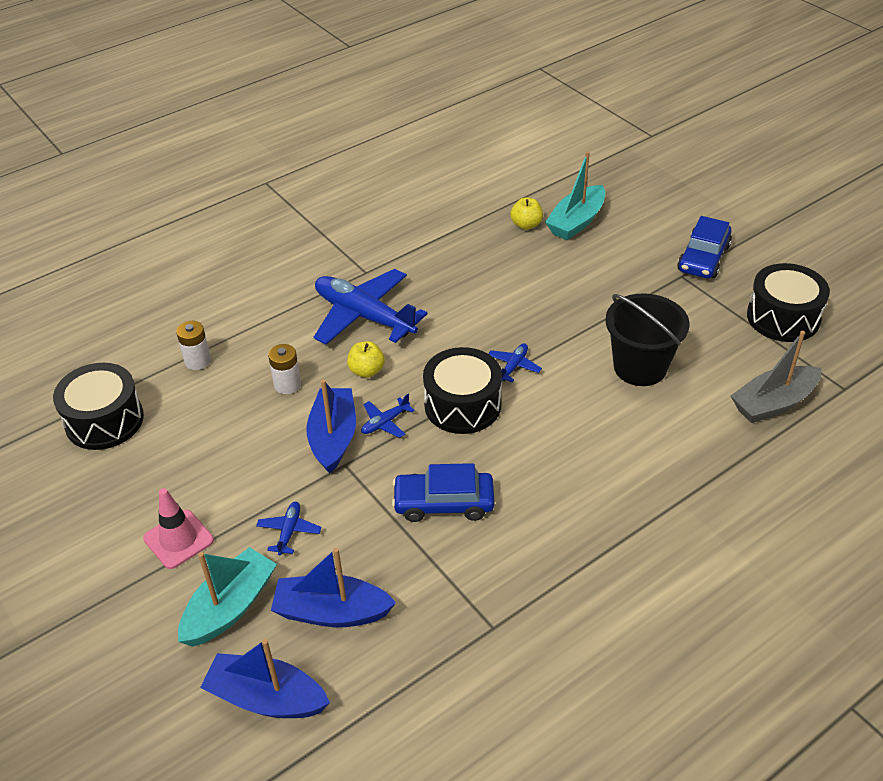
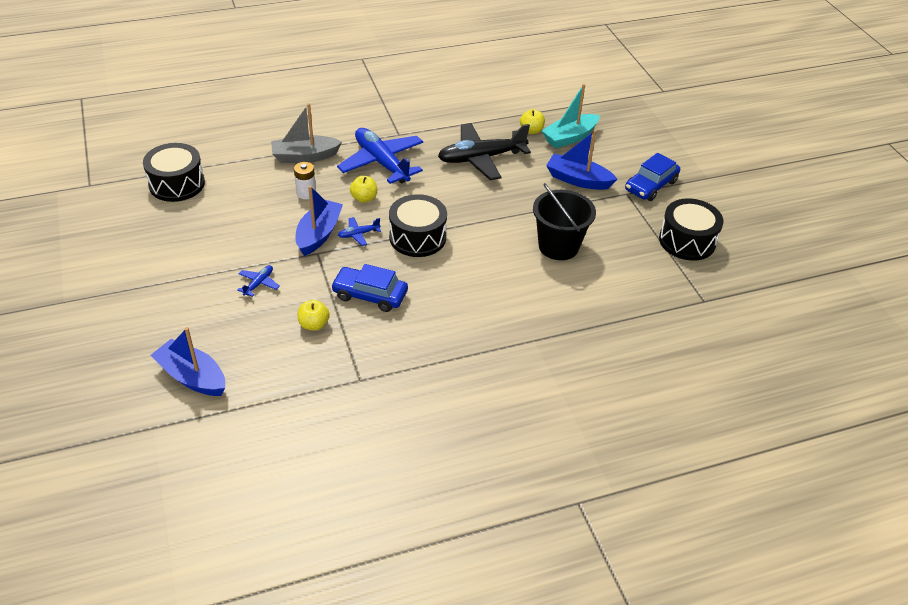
camera: 15 degrees right, 0 degrees up
pink traffic cone [143,488,214,569] -> none
white battery [176,321,211,370] -> none
turquoise boat [178,547,277,647] -> none
blue boat [271,548,396,627] -> blue boat moved to [546,130,617,190]
blue plane [488,343,542,383] -> none
grey boat [731,331,821,423] -> grey boat moved to [271,103,342,163]
none -> yellow apple [298,300,330,330]
none -> black plane [438,123,531,180]

